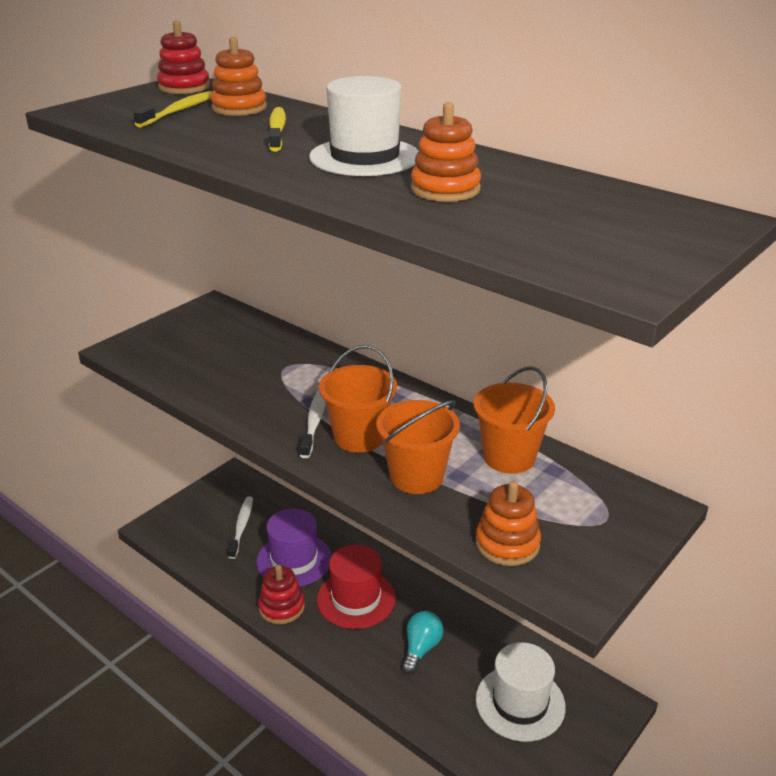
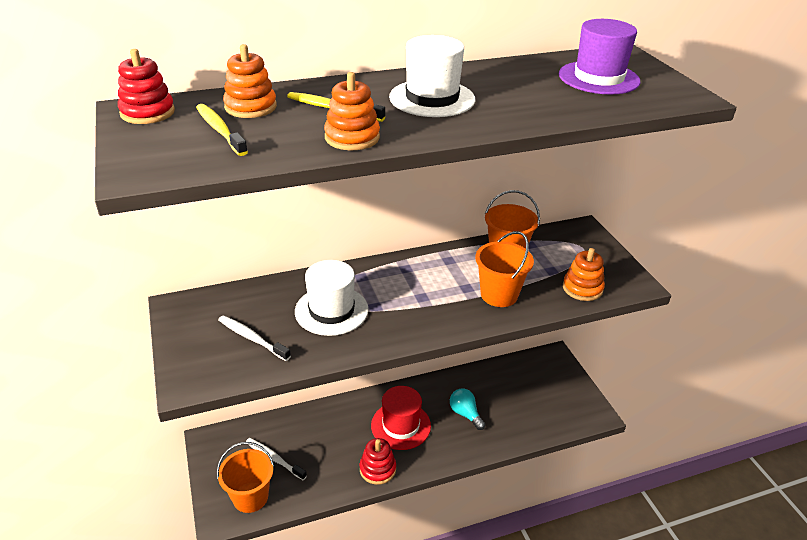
camera: 60 degrees left, 5 degrees up
purple hat [256,508,332,586] -> purple hat moved to [559,19,640,94]
white toothbrush [300,389,325,458] -> white toothbrush moved to [218,315,291,361]
orange bucket [319,345,397,453] -> orange bucket moved to [217,442,274,513]
orange stacking toy [411,102,481,202] -> orange stacking toy moved to [324,72,380,150]
white hat [476,642,566,742] -> white hat moved to [295,260,368,336]

